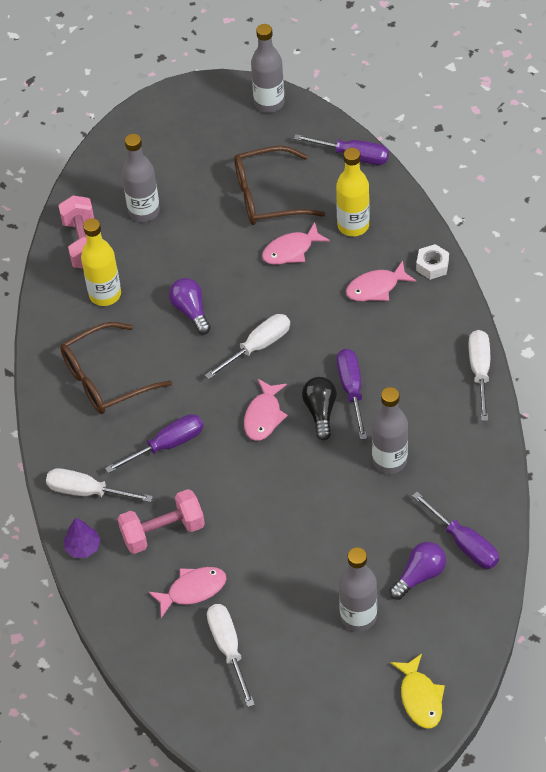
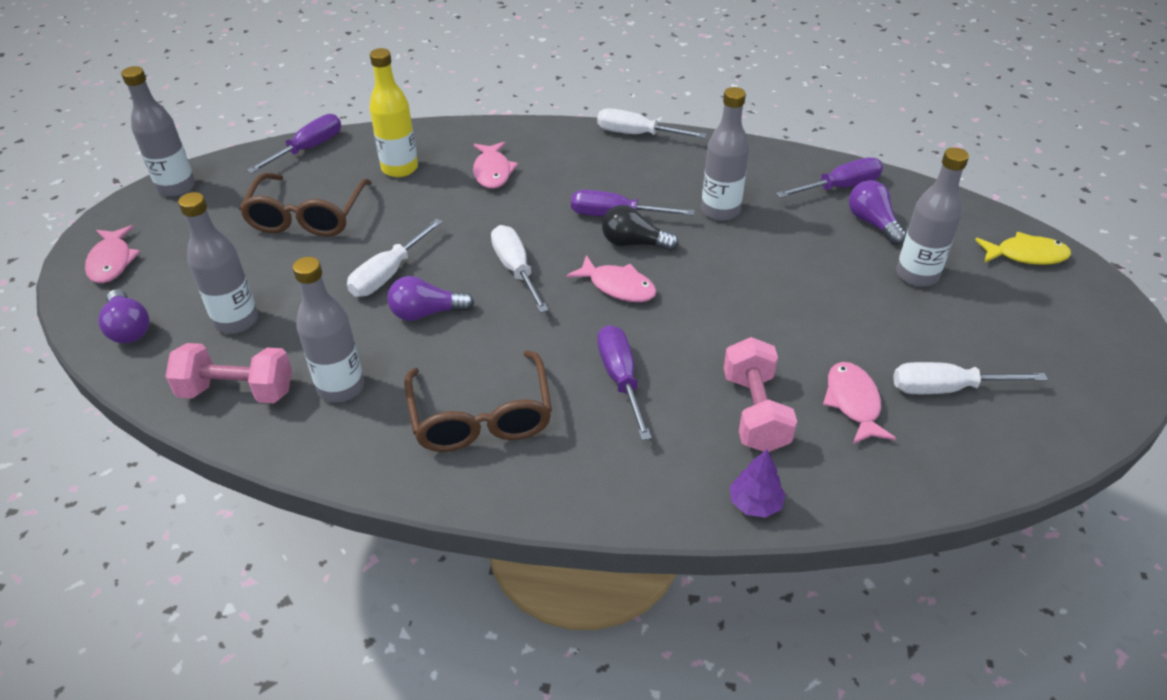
camera: 75 degrees left, 10 degrees down
white screwdriver [46,468,153,502] -> white screwdriver moved to [347,219,443,297]
yellow bottle [81,218,121,306] -> grey bottle [293,257,364,403]
pink fish [262,222,330,265] -> pink fish moved to [85,225,141,283]
white nut [416,244,449,280] -> none
none -> purple light bulb [98,289,150,344]

